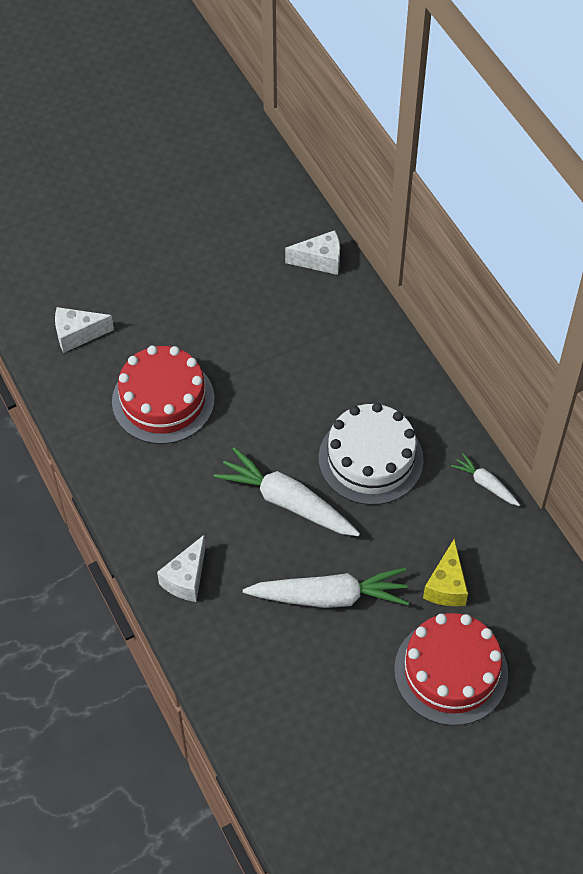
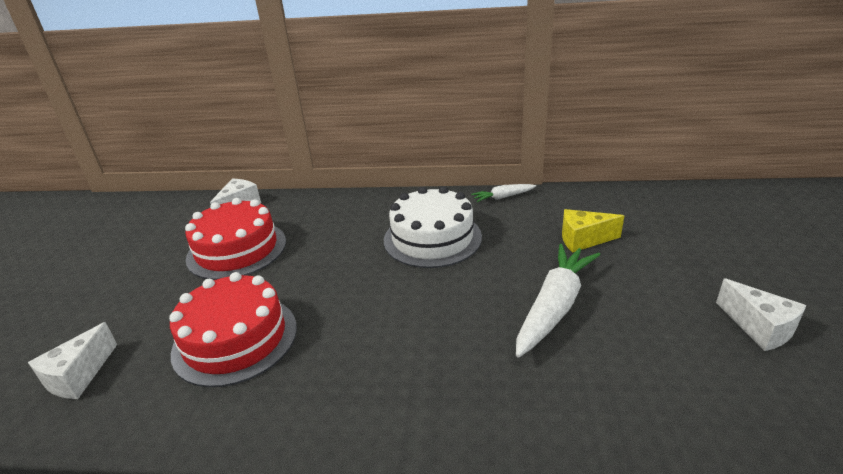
camera: 55 degrees left, 25 degrees down
white cheese [157,535,206,602] -> white cheese moved to [716,278,807,351]
white carrot [214,447,360,536] -> none
red cake [394,613,508,726] -> red cake moved to [185,198,286,280]
yellow cheese [423,539,468,606] -> yellow cheese turned 135 degrees clockwise [562,209,624,253]

